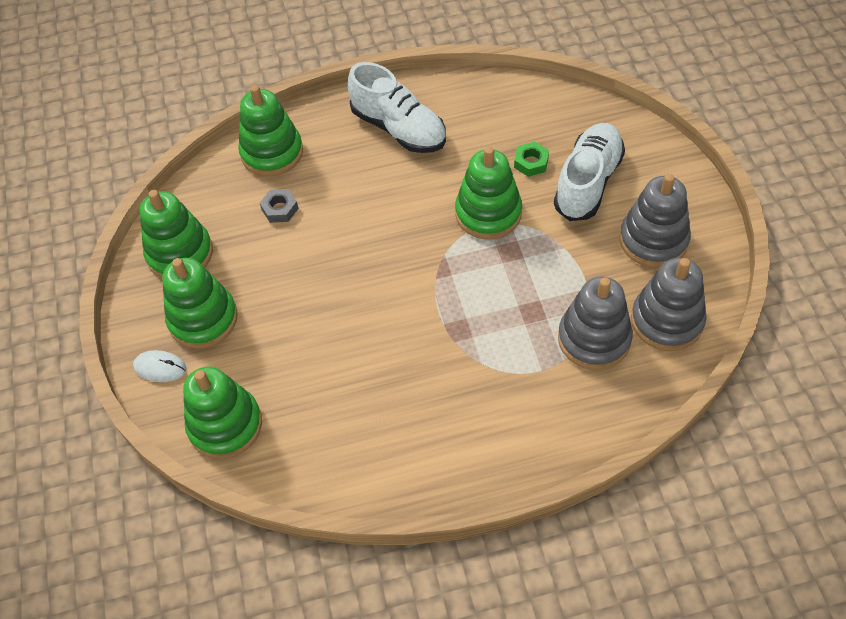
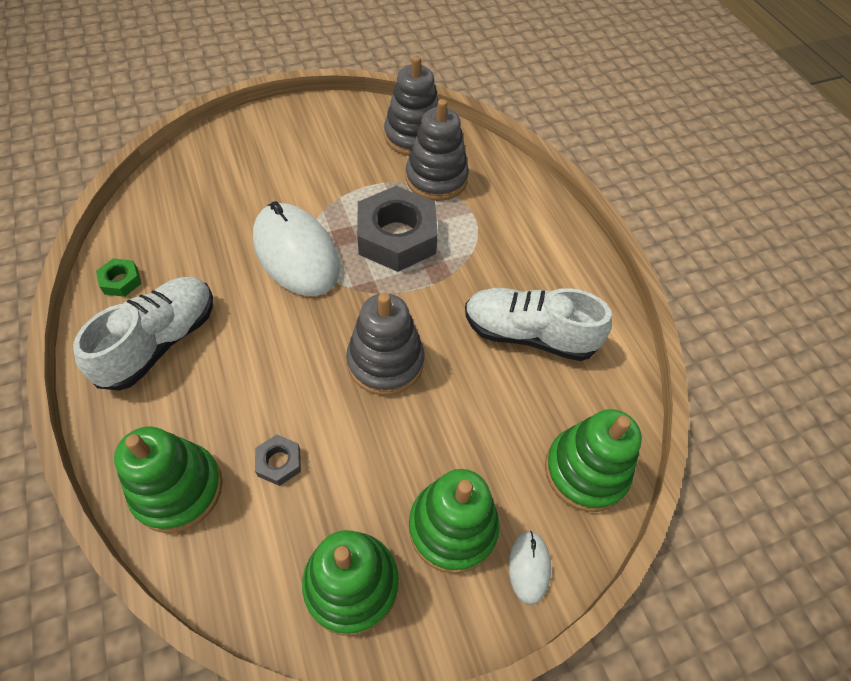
camera: 105 degrees left, 0 degrees up
green stacking toy [455,146,522,240] -> white mouse [253,201,340,296]
green nut [514,141,549,177] -> green nut moved to [96,258,142,297]
white shoe [554,123,625,221] -> white shoe moved to [465,288,612,361]
grey stacking toy [620,174,691,268] -> grey stacking toy moved to [346,293,425,395]
none -> grey nut [357,186,438,272]

